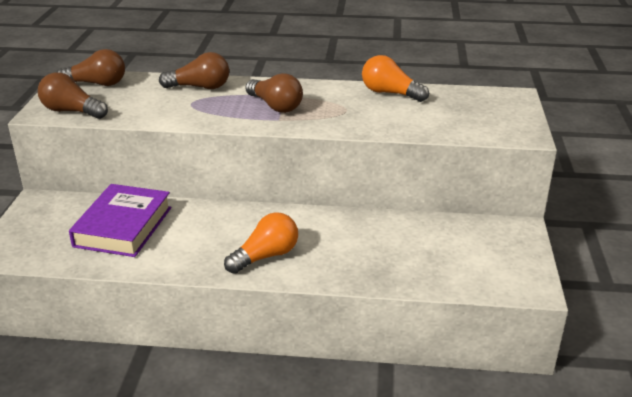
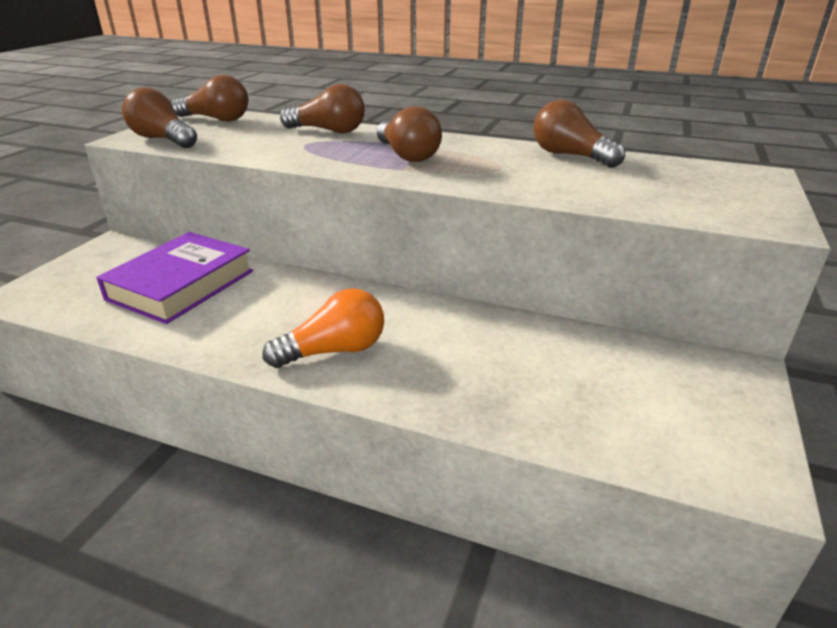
camera: 15 degrees right, 0 degrees up
orange light bulb [362,55,429,102] -> brown light bulb [534,100,625,168]

